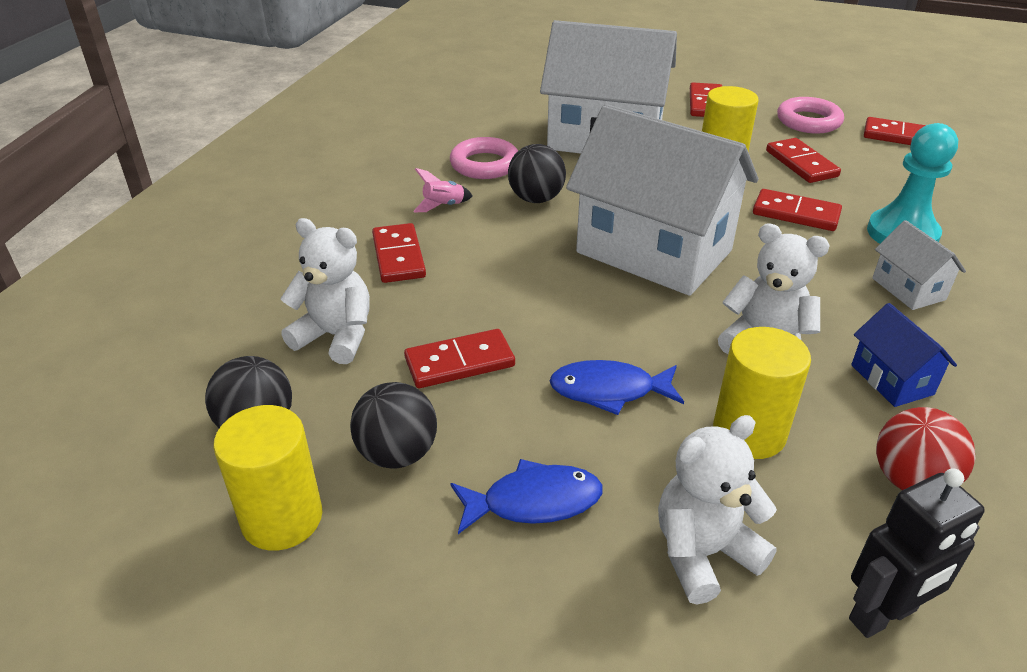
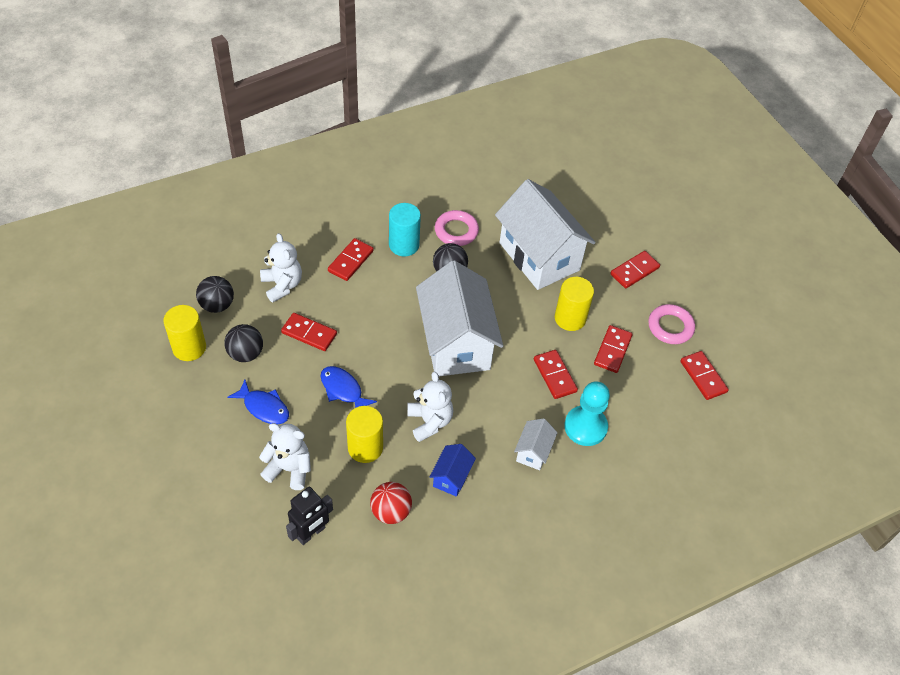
camera: 40 degrees right, 15 degrees up
pink rocket [413,168,472,212] -> turquoise cylinder [389,203,421,256]
black robot [849,468,985,638] -> black robot turned 60 degrees counterclockwise [286,487,333,545]

